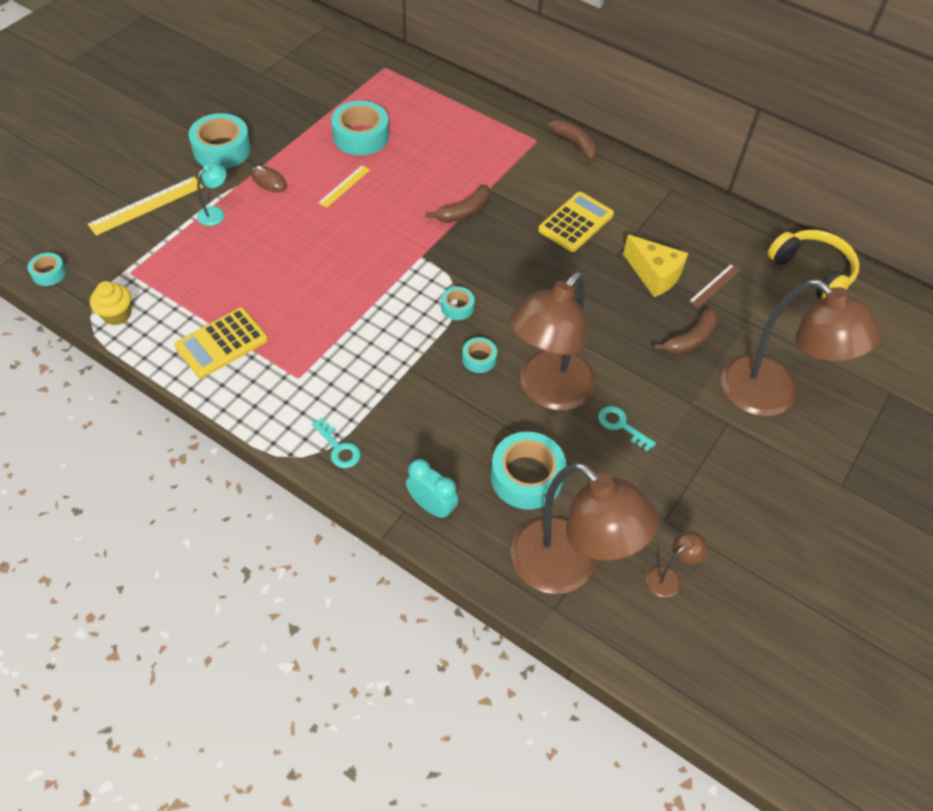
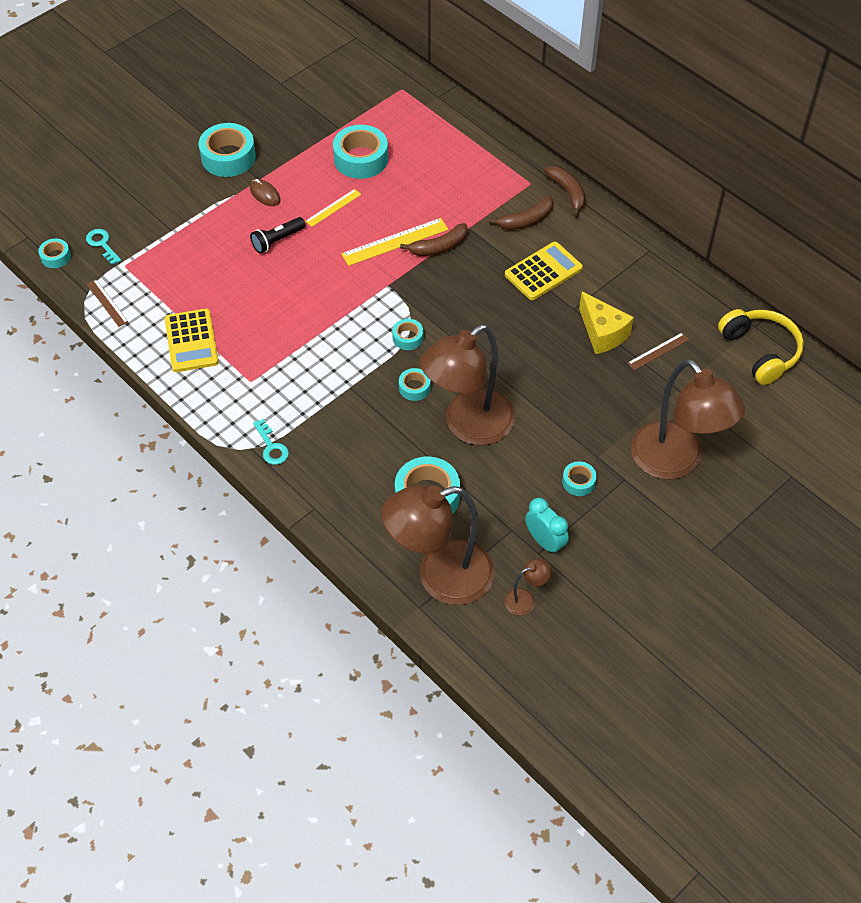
camera: 15 degrees right, 0 degrees up
yellow ruler [88,176,203,236] -> yellow ruler moved to [341,218,448,266]
yellow cupcake [90,281,131,325] -> brown ruler [87,279,128,327]
yellow calculator [174,308,268,378] -> yellow calculator turned 75 degrees counterclockwise [165,309,219,372]
turquoise lamp [197,163,226,226] -> none
turquoise clock [406,459,458,519] -> turquoise clock moved to [525,498,569,555]
brown lamp [511,462,659,594] -> brown lamp turned 105 degrees clockwise [382,485,494,605]
turquoise key [598,406,656,452] -> turquoise key moved to [86,229,121,265]
brown banana [654,307,718,355] -> brown banana moved to [489,196,554,230]
none -> black flashlight [250,217,306,254]
none -> turquoise tape [562,461,597,496]

